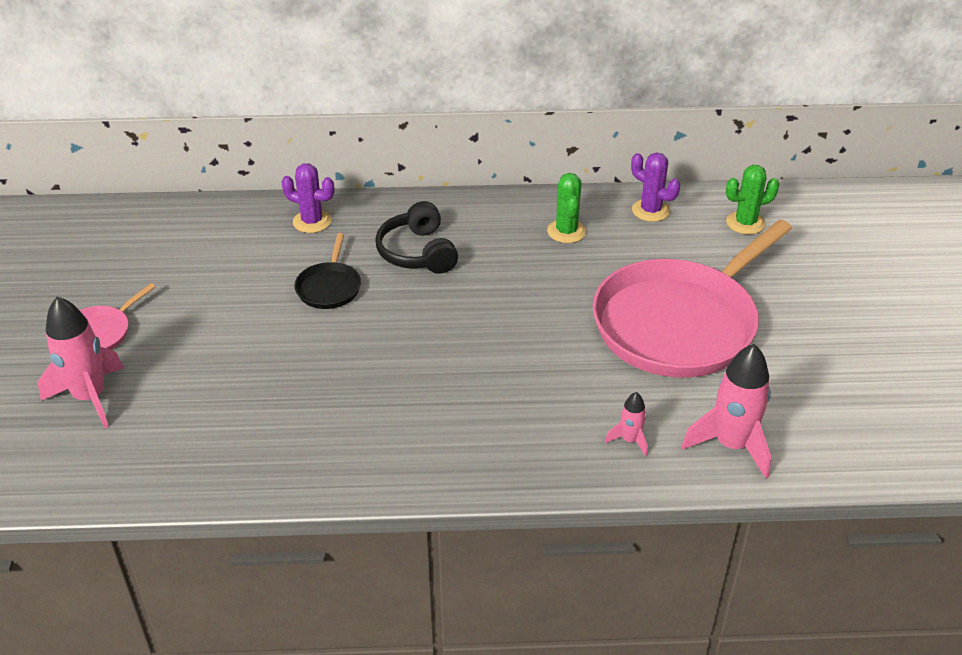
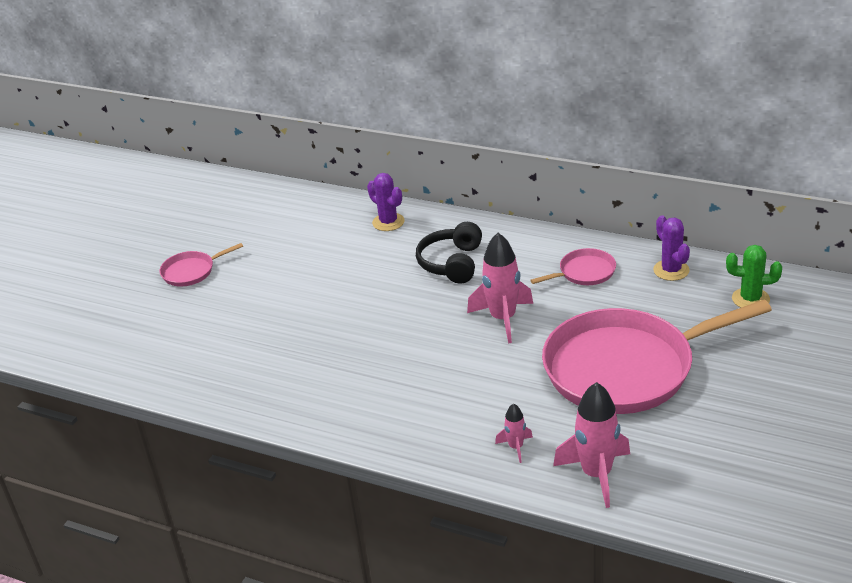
camera: 30 degrees right, 5 degrees down
pink rocket [38,297,124,428] -> pink rocket moved to [467,233,533,343]
black pan [294,233,361,309] -> none
green cactus [547,173,586,243] -> pink pan [530,248,616,285]

